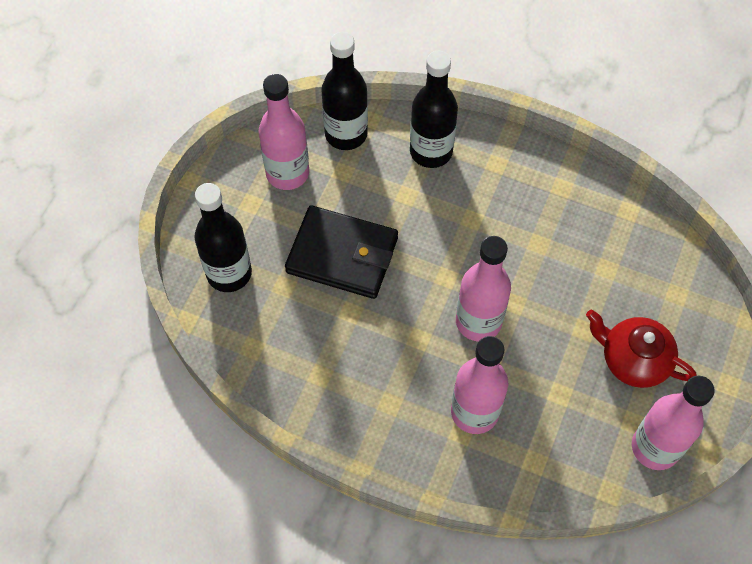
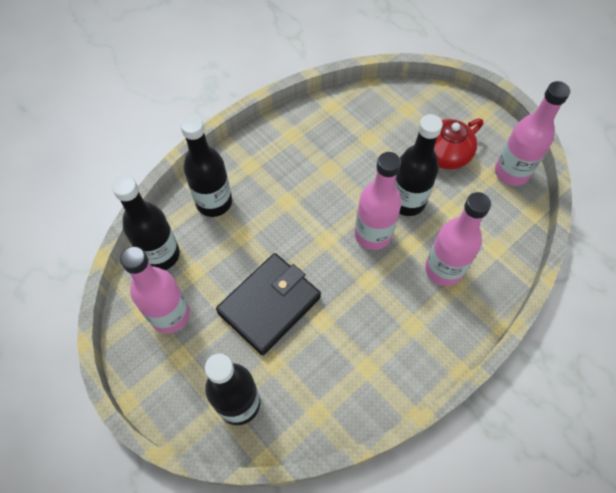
camera: 65 degrees left, 0 degrees up
none -> black bottle [395,114,443,216]

